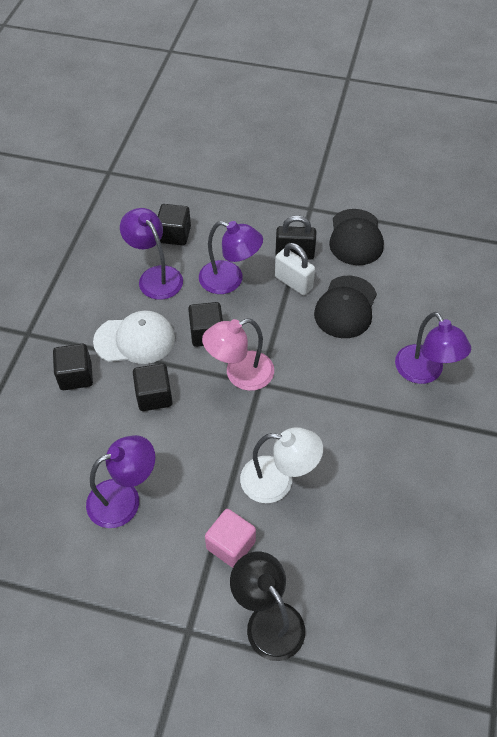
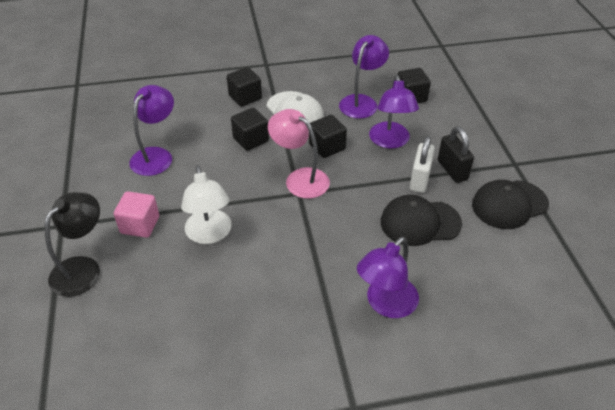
camera: 65 degrees right, 10 degrees down
purple lamp [86,435,155,528] -> purple lamp turned 105 degrees counterclockwise [129,85,174,176]

